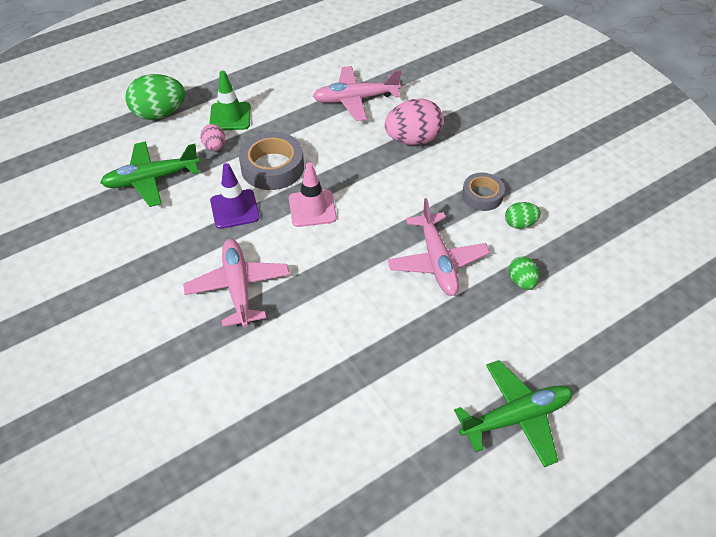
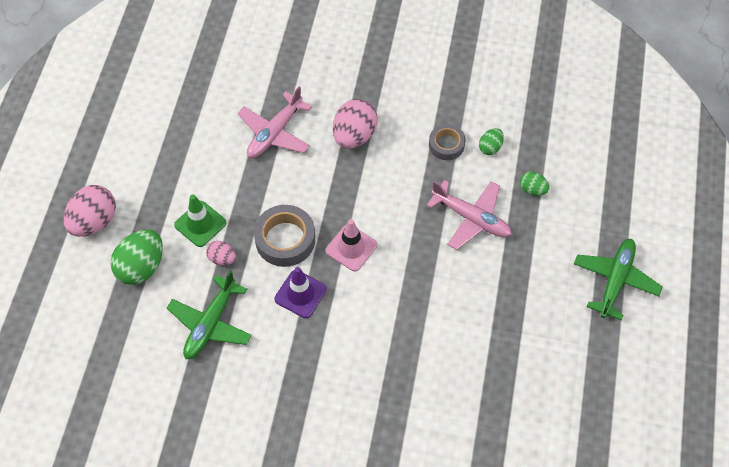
camera: 45 degrees left, 10 degrees up
pink plane [183,239,290,328] -> none
none -> pink egg [64,185,116,237]

